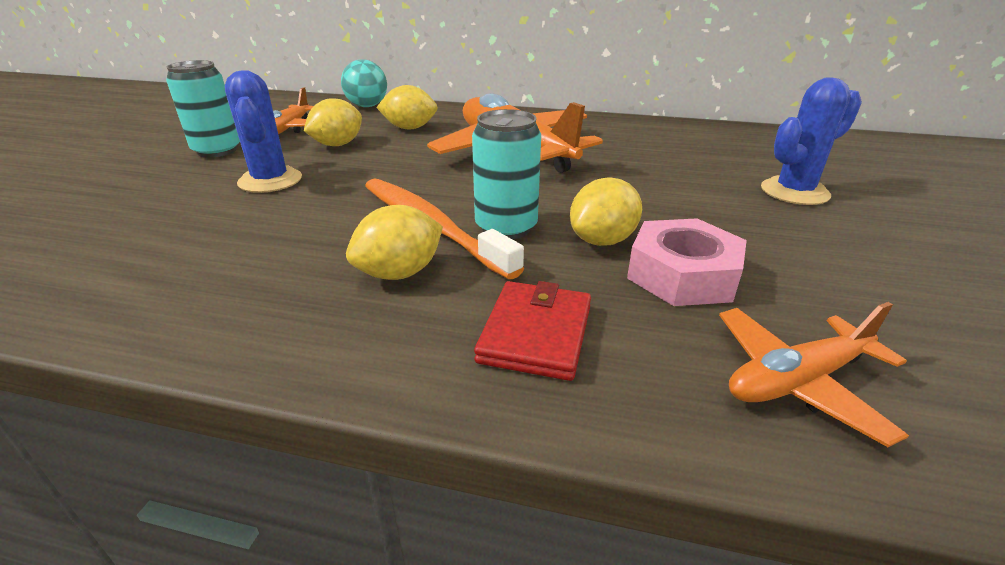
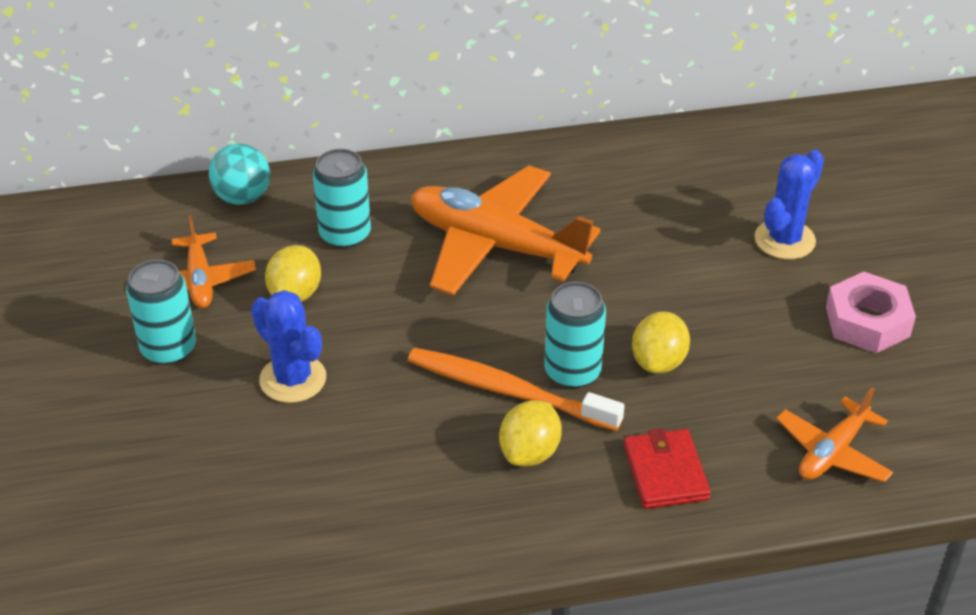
camera: 25 degrees left, 10 degrees up
yellow lemon [376,85,438,130] -> turquoise can [313,149,371,249]
pink nut [627,218,747,306] -> pink nut moved to [826,272,916,353]

